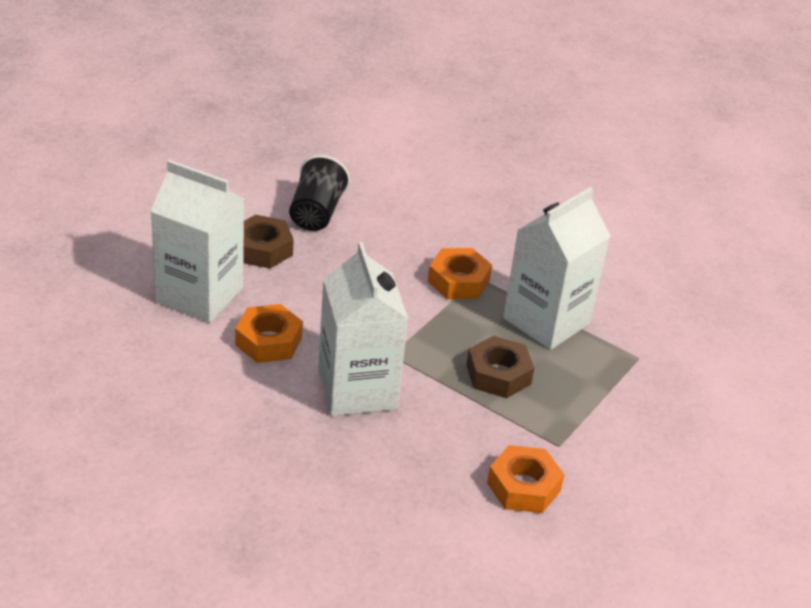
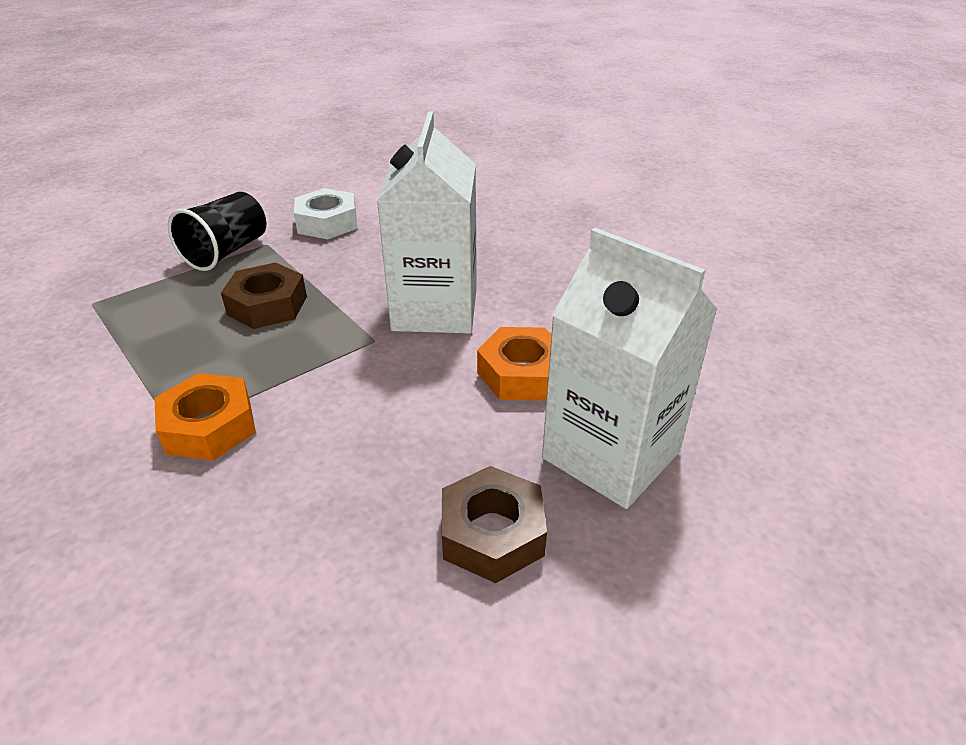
camera: 160 degrees left, 0 degrees up
black cup [289,155,350,231] -> black cup moved to [168,192,266,271]
orange nut [487,445,564,513] -> white nut [294,188,357,239]
white carton [503,187,611,350] -> none

